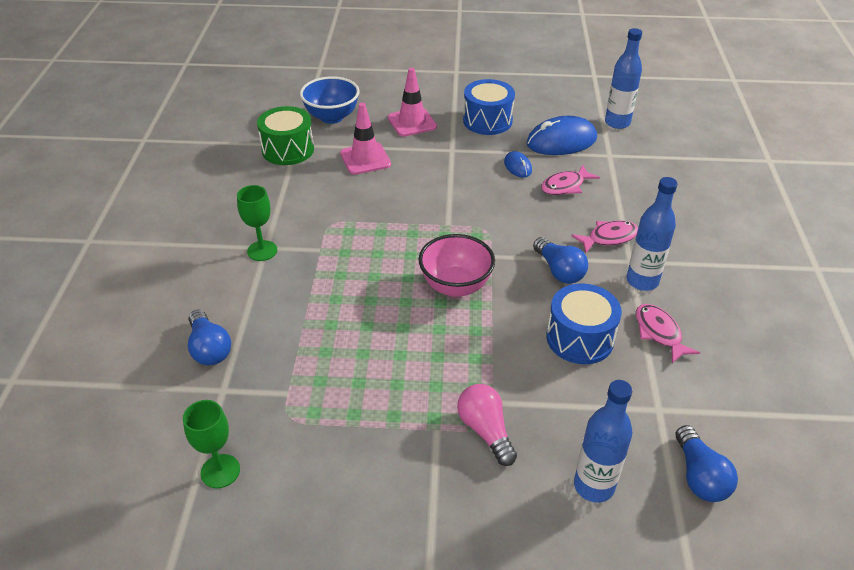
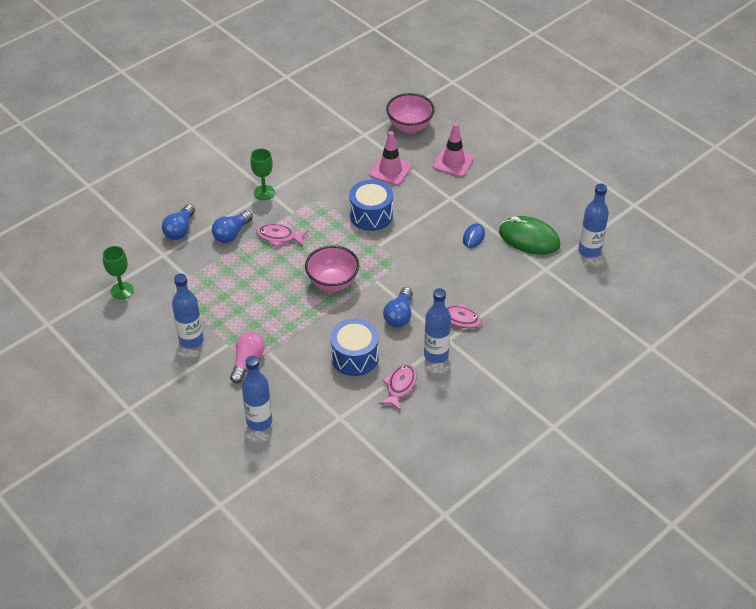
camera: 45 degrees right, 5 degrees up
green drum [257,106,314,165] -> none
blue bowl [300,76,359,124] -> pink bowl [386,93,435,133]
blue drum [463,79,515,135] -> blue drum moved to [349,180,393,231]
blue mouse [526,116,597,155] -> green mouse [499,216,560,255]
pink fish [541,164,600,195] -> pink fish moved to [257,224,308,247]
blue light bulb [675,425,738,502] -> blue light bulb moved to [212,210,253,243]
none -> blue bottle [172,274,204,349]

